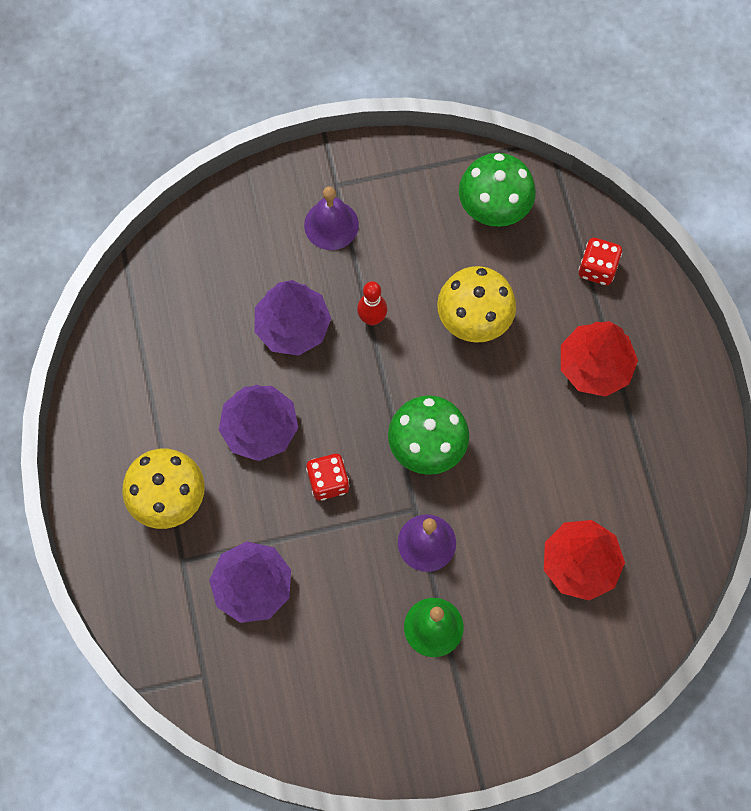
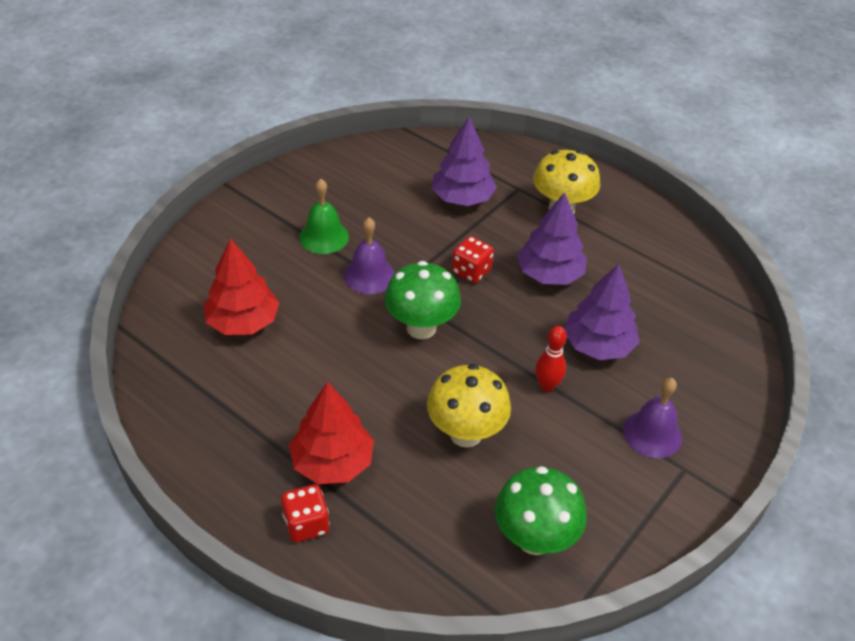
camera: 140 degrees right, 25 degrees down
red dice [579,238,622,285] -> red dice moved to [281,484,330,542]

